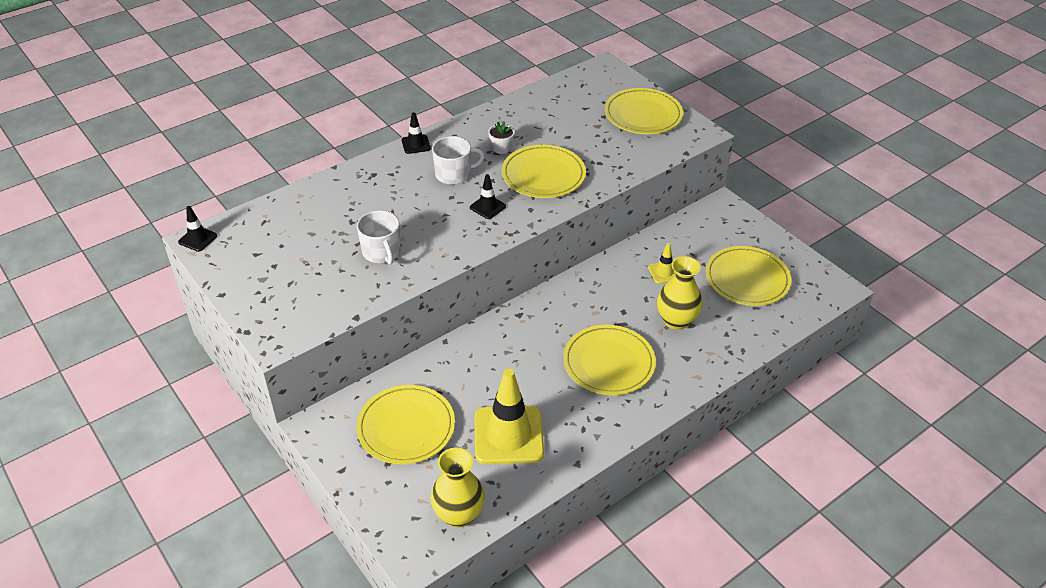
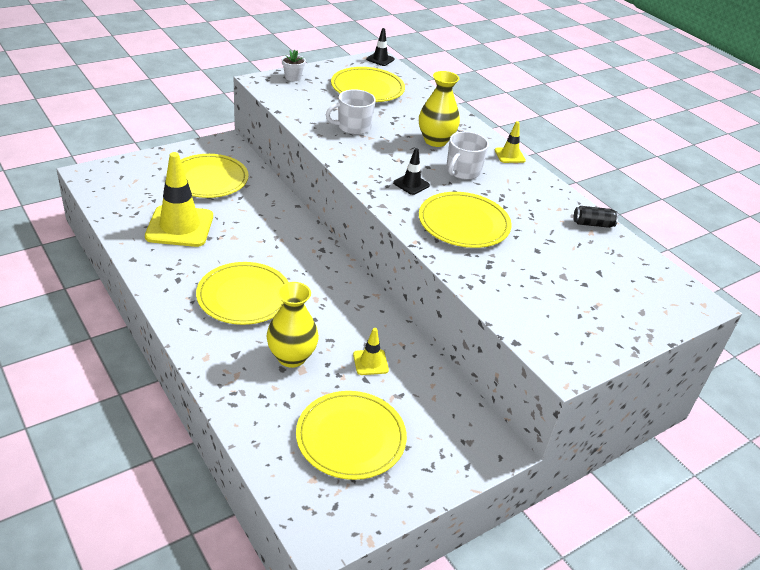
camera: 90 degrees right, 5 degrees down
black traffic cone [402,112,431,154] -> yellow traffic cone [495,121,526,163]
yellow vase [431,448,485,527] -> yellow vase moved to [419,71,460,147]
white mug [432,136,485,185] -> white mug turned 45 degrees clockwise [446,132,489,180]
white flower pot [488,121,515,154] -> white flower pot moved to [282,50,306,81]
yellow plate [605,88,683,134] -> yellow plate moved to [331,67,405,102]
none -> black can [573,206,618,228]

